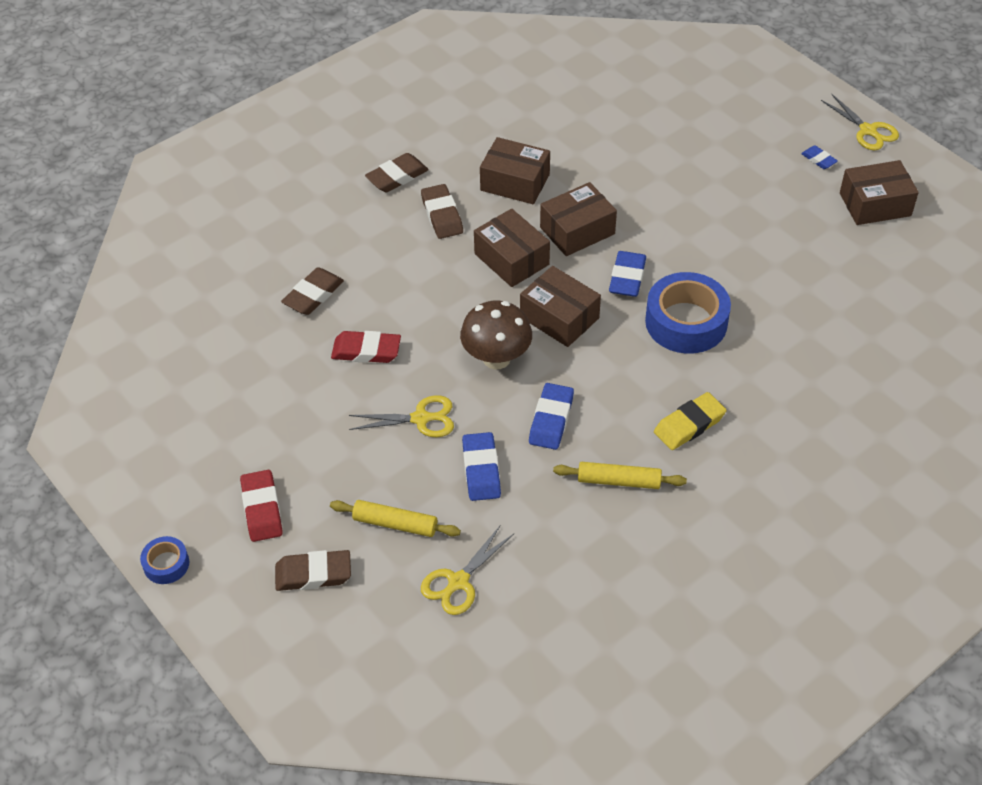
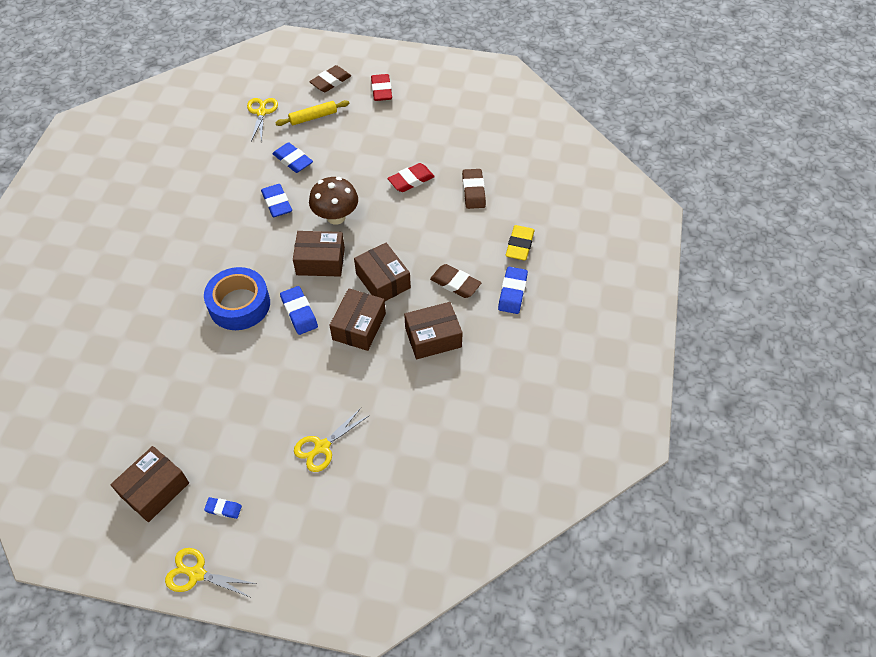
camera: 140 degrees right, 5 degrees up
blue tape [140,536,189,584] -> none
red eraser [240,470,283,542] -> red eraser turned 45 degrees clockwise [371,74,392,101]
yellow scissors [349,395,454,437] -> yellow scissors moved to [294,408,369,472]
brown eraser [365,153,429,192] -> blue eraser [498,267,528,314]
brown box [474,209,550,287] -> brown box turned 45 degrees clockwise [354,243,411,301]
yellow rolling pin [553,462,687,489] -> none
yellow eraser [654,392,727,450] -> yellow eraser moved to [506,225,535,260]

